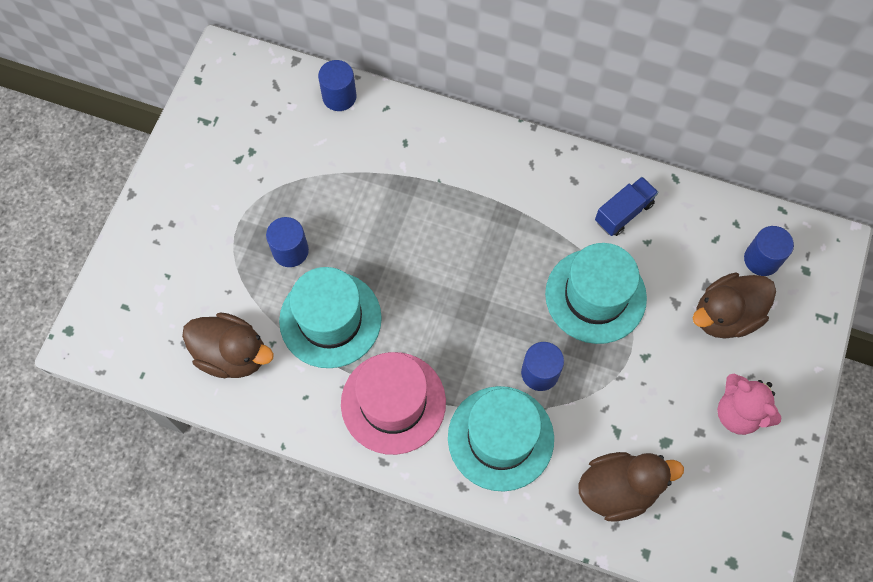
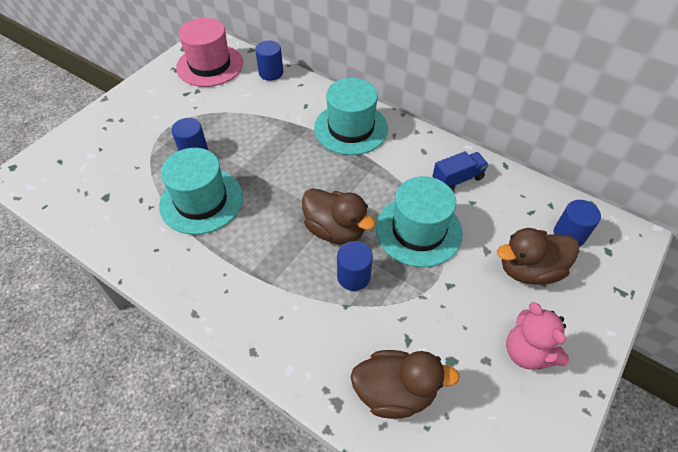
camera: 15 degrees right, 15 degrees down
brown duck [182,312,274,378] -> brown duck moved to [302,188,376,244]
pink hat [341,352,446,455] -> pink hat moved to [176,18,243,87]
turquoise hat [448,386,554,492] -> turquoise hat moved to [314,78,388,155]

